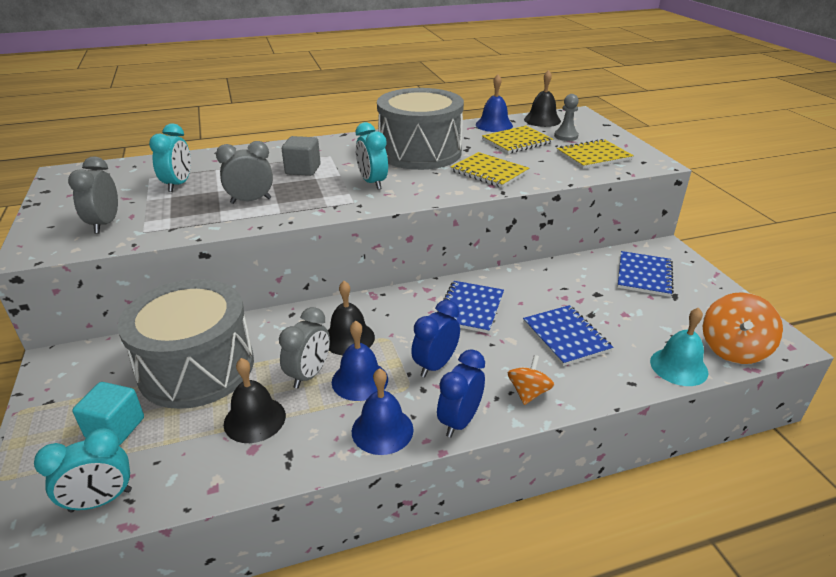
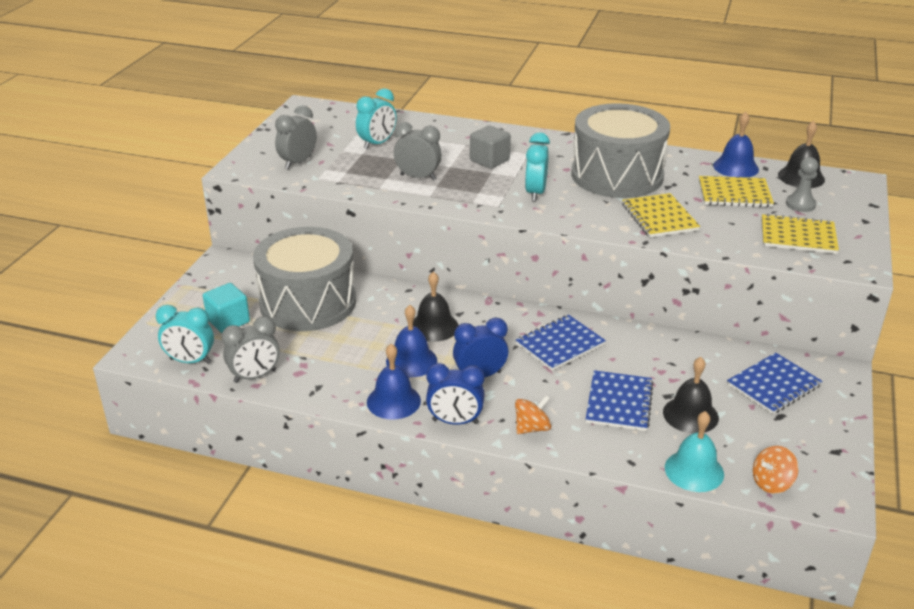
camera: 35 degrees right, 0 degrees up
black bell [224,358,286,443] -> black bell moved to [663,357,719,434]
grey clock [279,307,330,389] -> grey clock moved to [221,316,280,383]
blue clock [437,349,485,437] -> blue clock turned 150 degrees counterclockwise [426,363,485,425]
orange spinning top [703,292,783,364] -> orange spinning top [753,446,799,494], size x0.61

